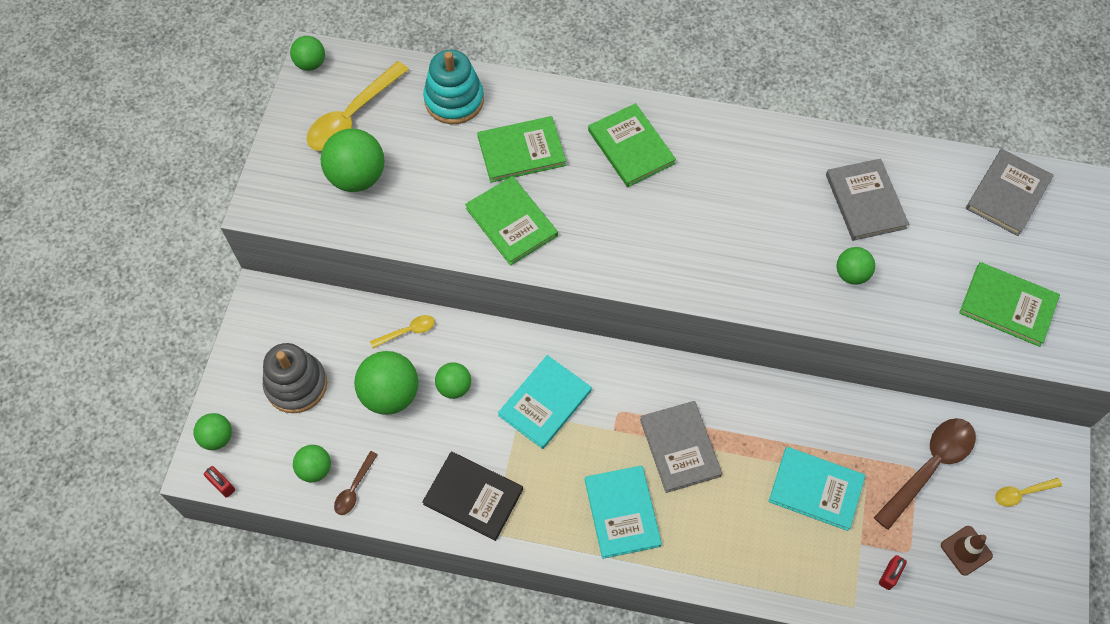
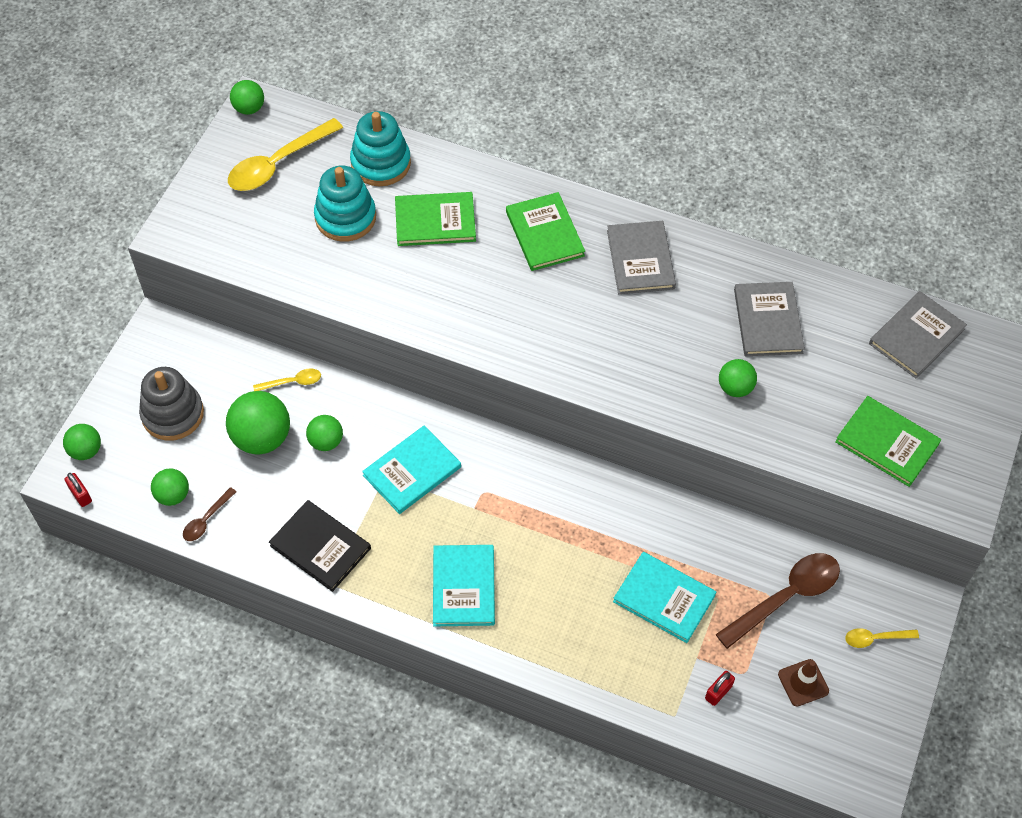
camera: 10 degrees right, 5 degrees down
green ball [321,129,385,192] -> none
green book [465,176,558,266] -> none
grey book [640,401,722,493] -> grey book moved to [607,221,676,294]
none -> turquoise stacking toy [314,166,376,242]

